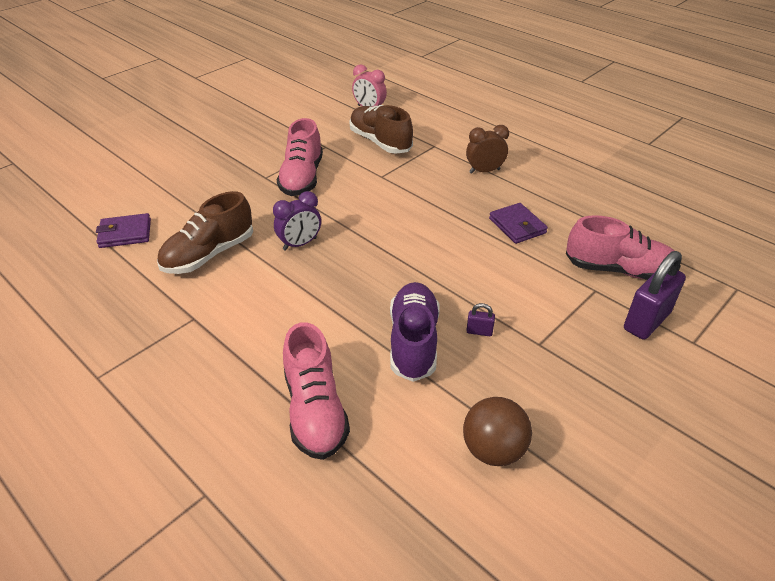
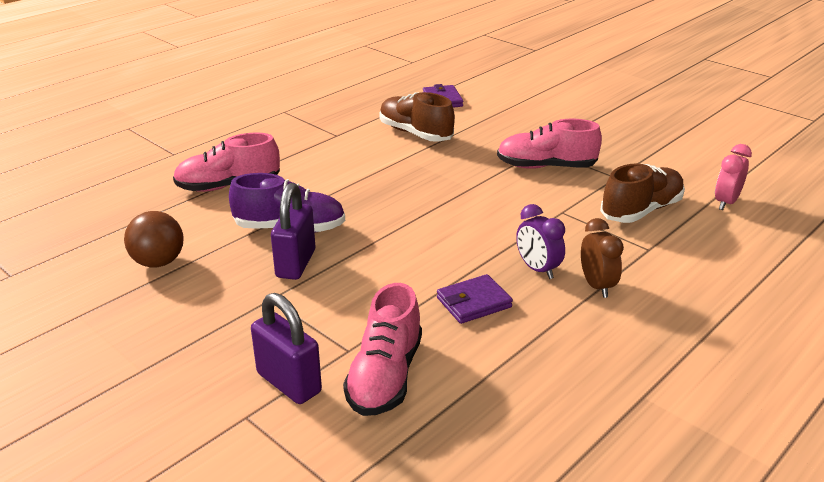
camera: 90 degrees right, 10 degrees down
purple clock [273,191,321,251] -> purple clock moved to [516,204,565,279]
purple padlock [466,303,495,336] -> purple padlock [271,183,315,280], size x2.28

